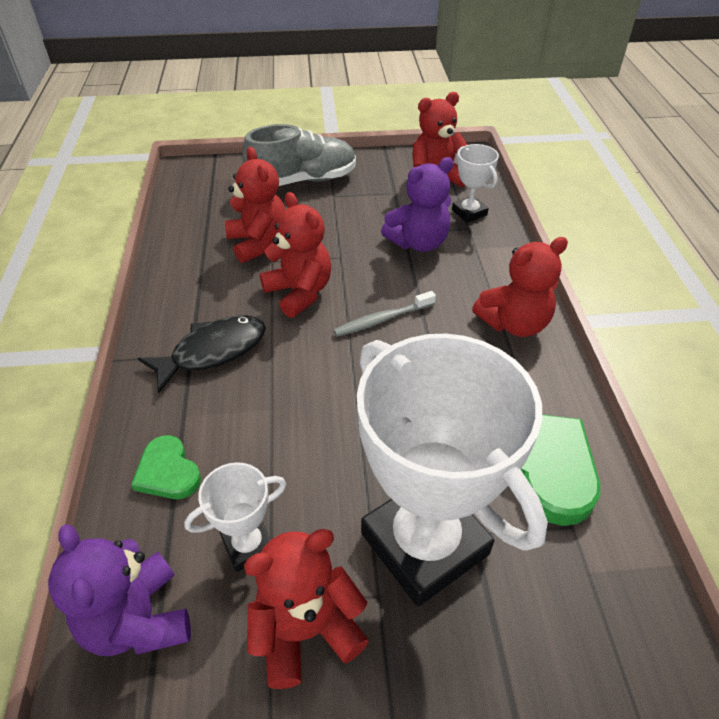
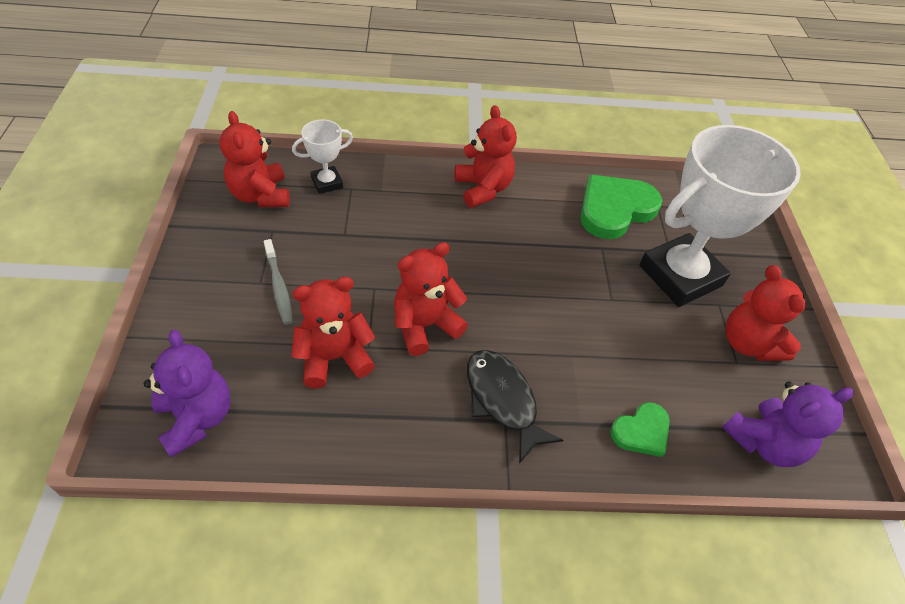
camera: 90 degrees left, 5 degrees up
white trophy [184,462,286,572] -> none
grey shoe [242,124,356,186] -> none
grey toothbrush [334,291,436,337] -> grey toothbrush moved to [264,239,293,325]
purple teddy bear [381,157,454,252] -> purple teddy bear moved to [144,330,231,458]

